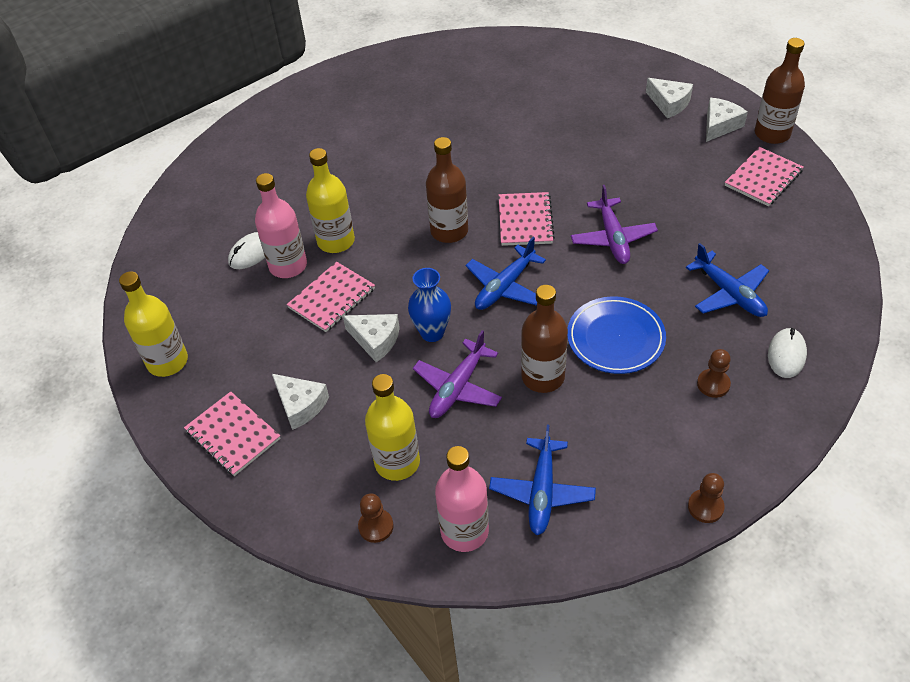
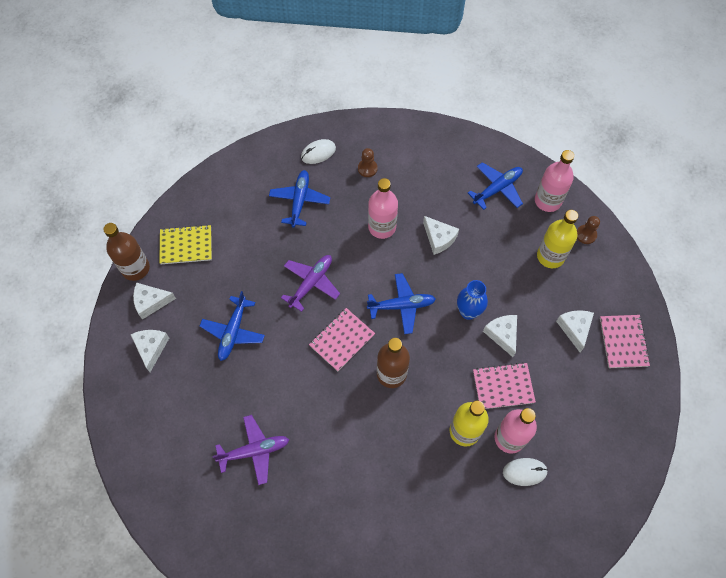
camera: 140 degrees left, 15 degrees up
yellow bottle [119,271,188,377] -> none
purple plane [413,330,502,418] -> purple plane moved to [213,415,289,485]
brown bottle [521,285,568,393] -> white cheese [423,216,459,255]
blue plate [567,296,666,374] -> pink bottle [368,178,398,239]
brown pawn [688,473,725,523] -> none
pink notebook [725,147,803,206] -> yellow notebook [159,225,212,264]
none -> blue plane [200,291,265,361]

